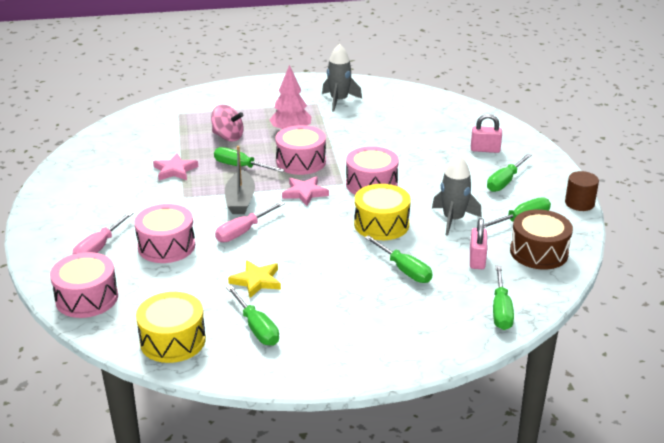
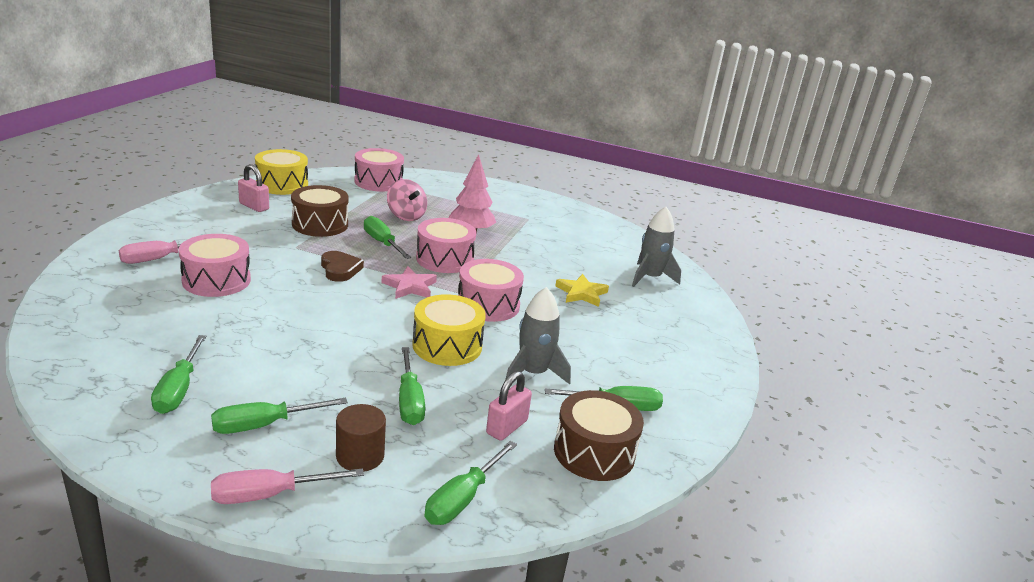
camera: 25 degrees right, 5 degrees down
pink drum [50,252,118,318] -> pink drum moved to [354,148,404,192]
yellow drum [136,292,206,363] -> yellow drum moved to [255,149,308,195]
pink star [153,153,198,180] -> brown drum [291,185,349,237]
pink screwdriver [215,202,285,242] -> pink screwdriver moved to [211,468,364,504]
grey boat [225,146,255,214] -> brown heart [321,251,364,282]
yellow star [228,260,281,298] -> yellow star moved to [556,274,609,307]
grey rocket [322,44,362,112] -> grey rocket moved to [632,207,681,287]
pink padlock [471,114,502,153] -> pink padlock moved to [238,164,269,212]
green screwdriver [487,154,532,192] -> green screwdriver moved to [211,398,348,434]
brown cylinder [565,171,599,211] -> brown cylinder moved to [336,404,386,472]

